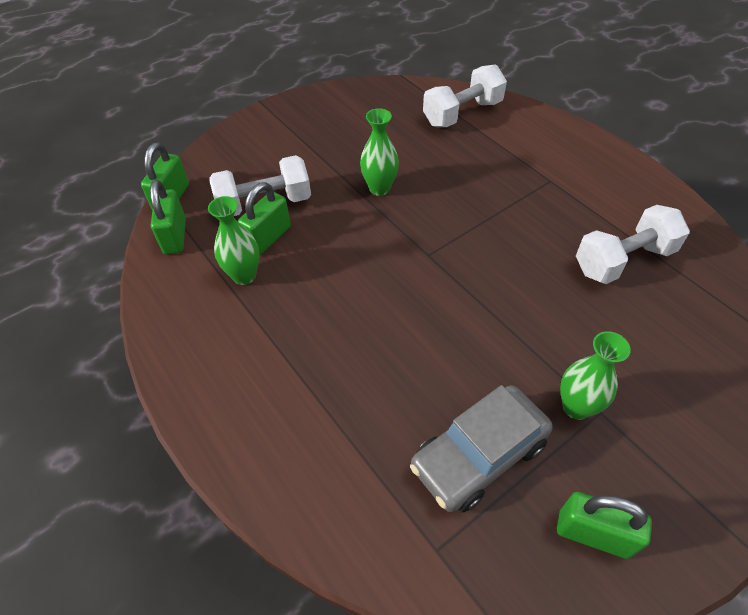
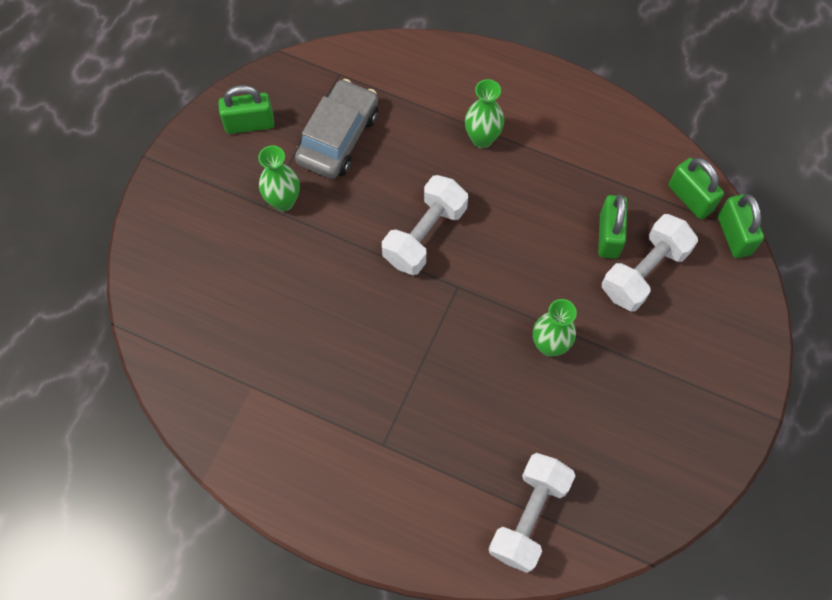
camera: 150 degrees right, 15 degrees up
green vase [208,196,260,285] -> green vase moved to [465,79,504,148]
white dumbbell [576,205,690,284] -> white dumbbell moved to [382,175,468,275]

